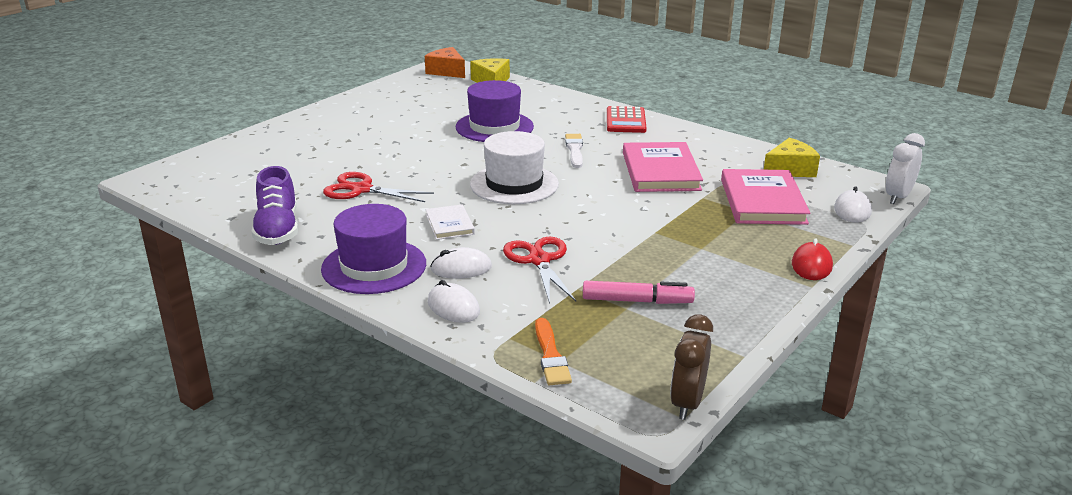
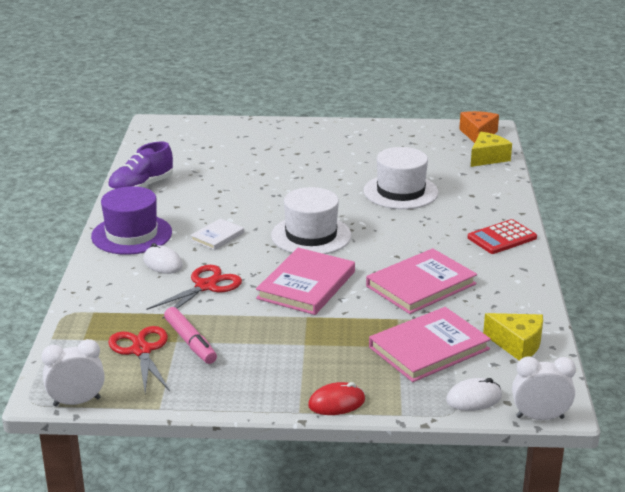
camera: 55 degrees right, 0 degrees up
red scissors [323,172,434,202] -> red scissors moved to [108,326,170,393]
white mouse [428,280,480,323] -> none
purple hat [456,80,534,142] -> white hat [364,147,439,209]
orange brush [535,318,572,385] -> none
white brush [565,134,583,168] -> none
brown clock [670,314,713,420] -> white clock [42,339,105,406]
none -> pink book [256,248,355,315]

